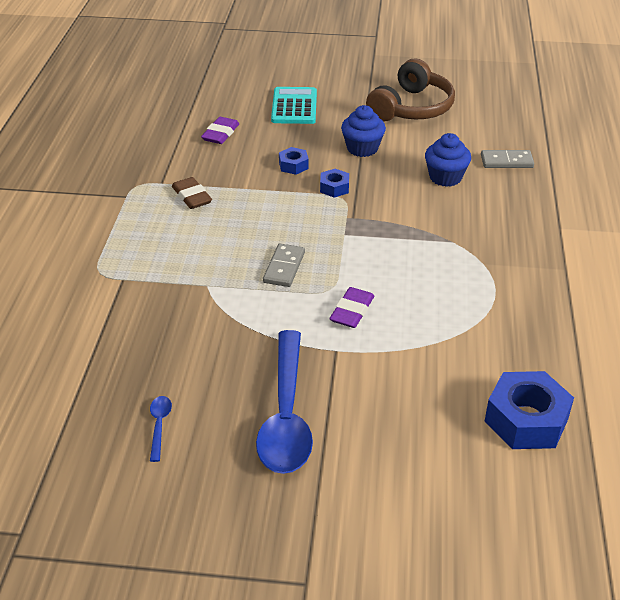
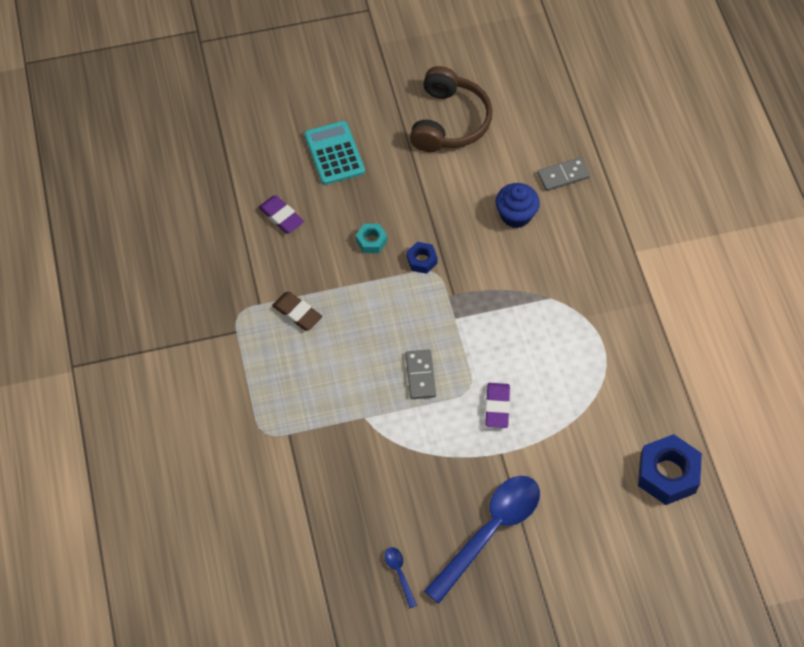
camera: 20 degrees left, 20 degrees up
purple eraser [201,117,239,144] -> purple eraser turned 45 degrees counterclockwise [258,196,304,233]
blue spoon [256,330,313,474] -> blue spoon turned 120 degrees counterclockwise [424,476,540,604]
blue nut [279,147,309,175] -> turquoise nut [356,224,387,253]
blue cupcake [341,105,386,157] -> none

